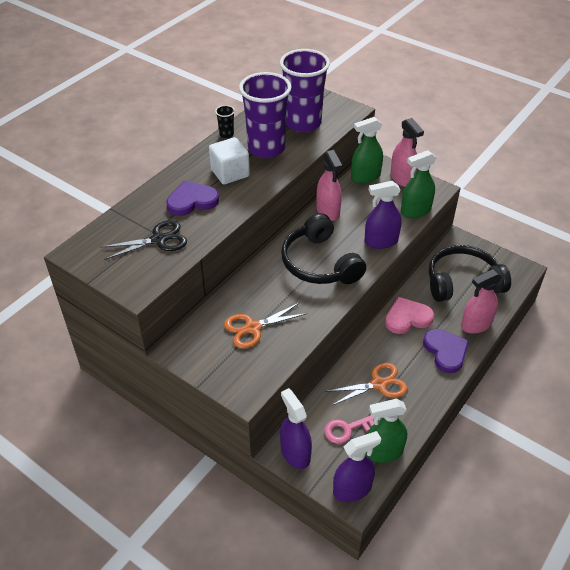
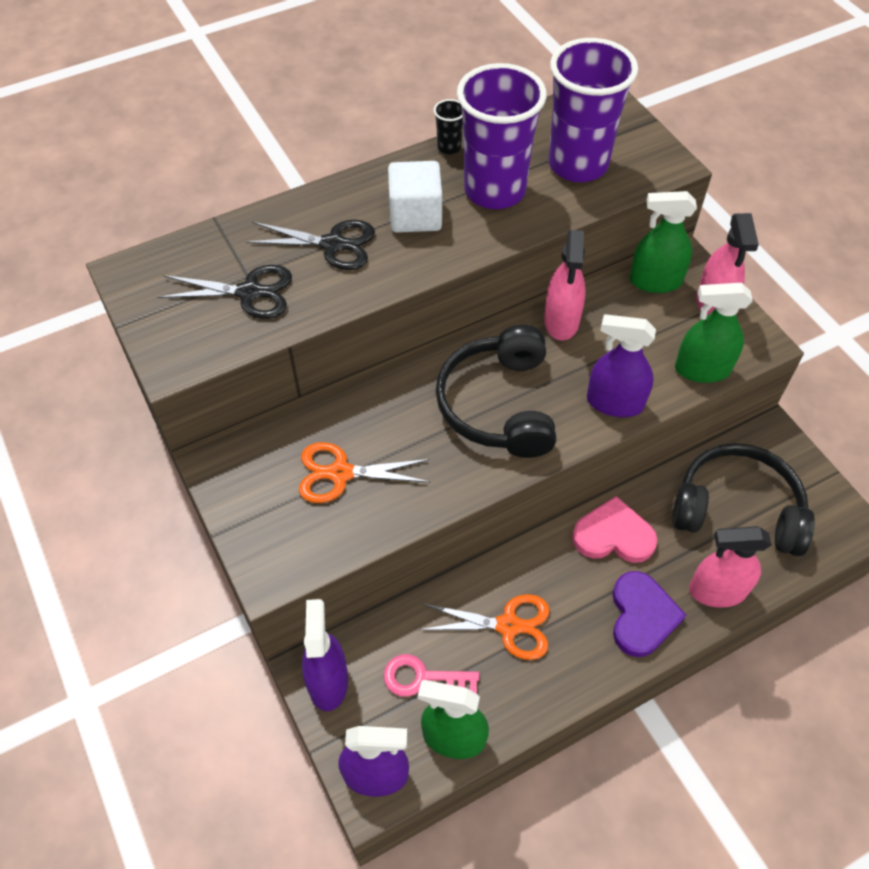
camera: 25 degrees right, 10 degrees up
purple heart [166,181,219,216] -> black scissors [246,220,375,270]

